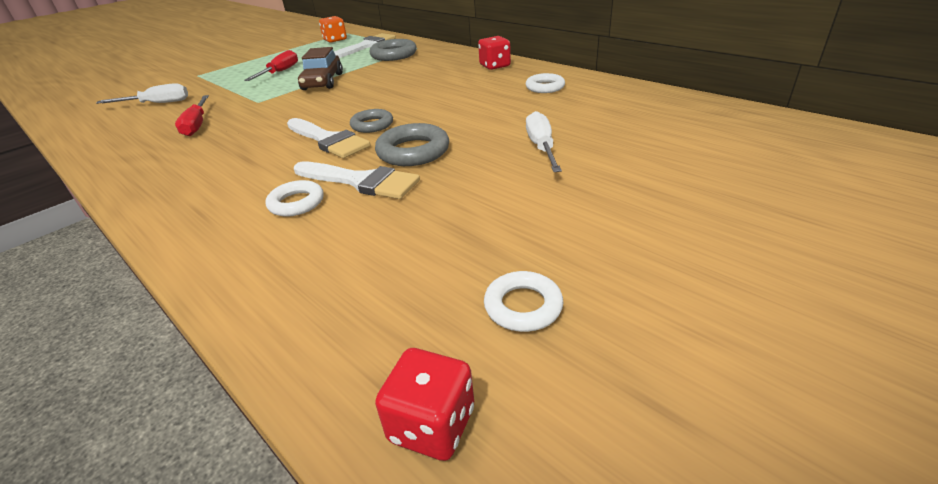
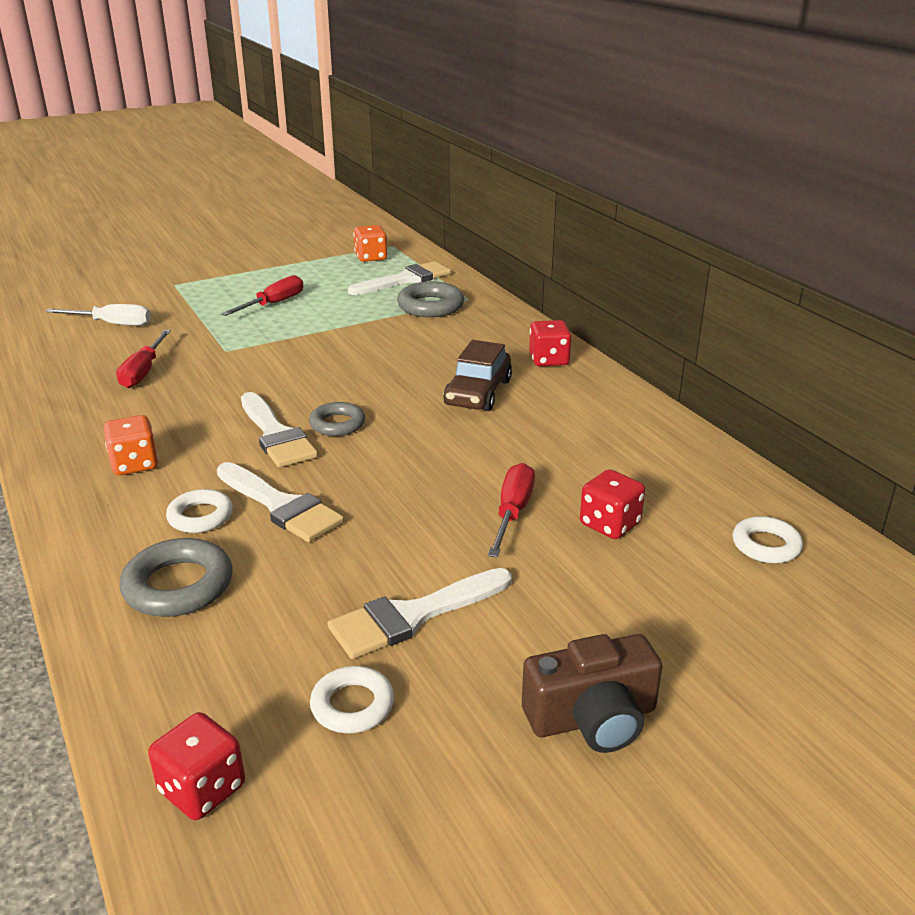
camera: 15 degrees right, 5 degrees down
brown car [298,47,343,90] -> brown car moved to [443,340,512,411]
grey ring [375,123,449,166] -> grey ring moved to [119,538,233,617]
white ring [526,73,565,93] -> white ring moved to [733,516,803,563]
white screwdriver [526,111,562,172] -> red screwdriver [488,463,535,558]
none -> orange dice [104,415,158,475]
none -> white brush [328,568,512,659]
none -> brown camera [522,634,662,753]
none -> red dice [580,469,645,539]

